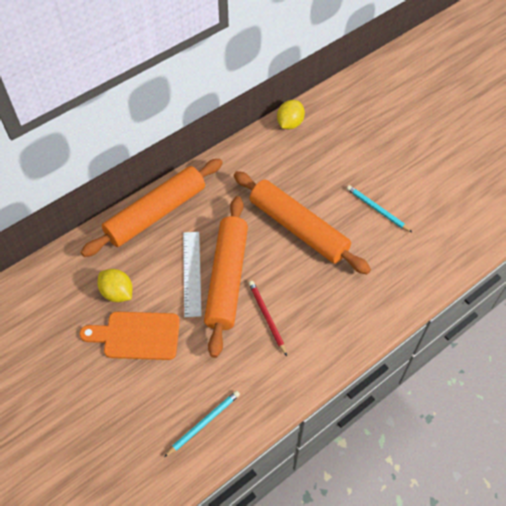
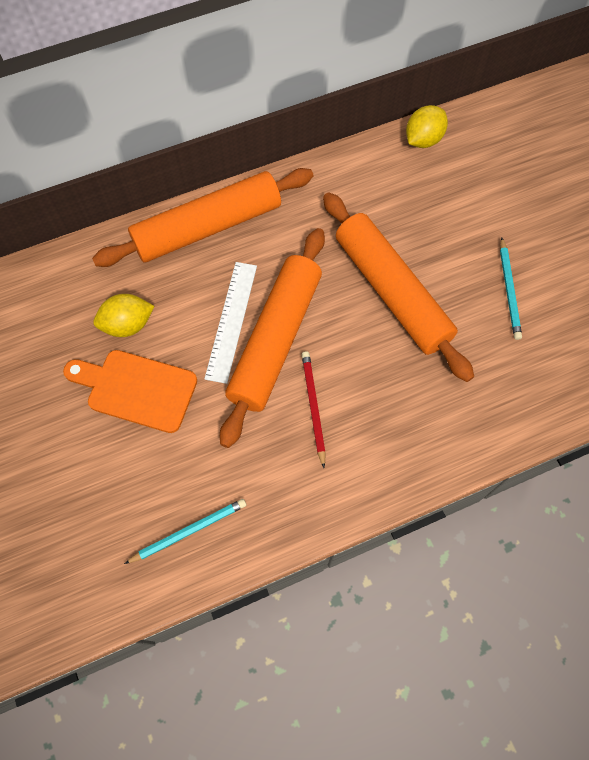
camera: 15 degrees right, 10 degrees up
yellow lemon [97,269,133,302] -> yellow lemon turned 75 degrees counterclockwise [93,294,154,337]
turquoise pencil [346,185,412,232] -> turquoise pencil turned 150 degrees counterclockwise [500,237,522,340]

